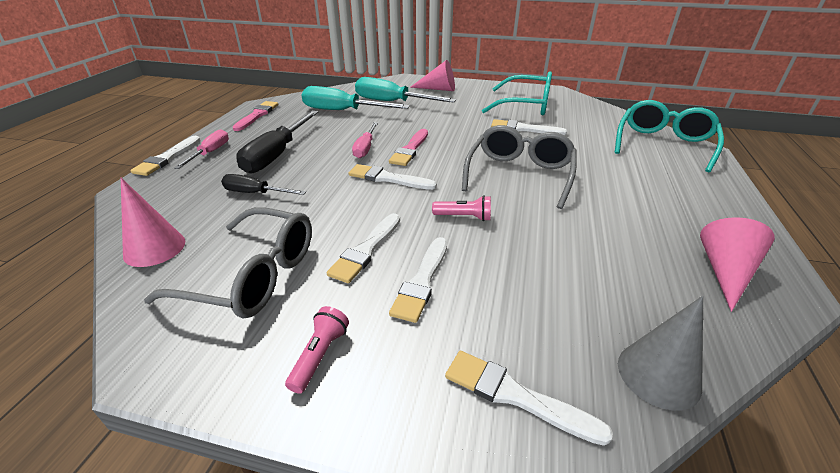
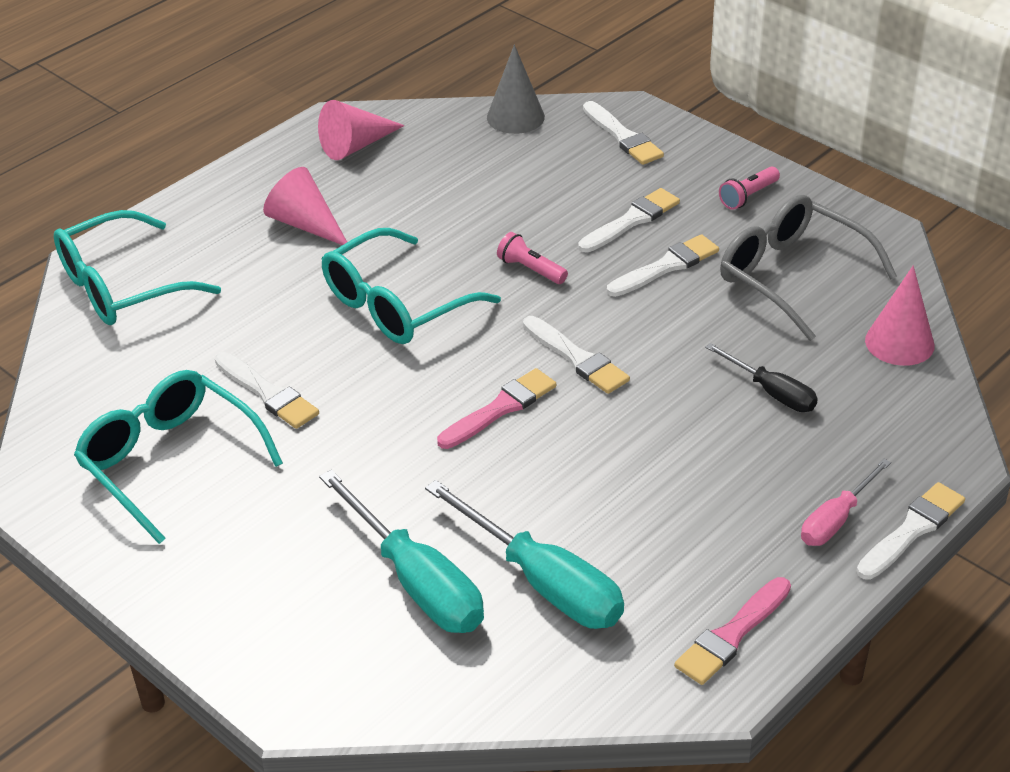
camera: 150 degrees left, 5 degrees up
black screwdriver [236,111,318,173] -> none
pink screwdriver [352,122,378,158] -> none
pink cone [410,60,455,91] -> pink cone moved to [263,167,347,245]
grey glasses [462,125,577,209] -> turquoise glasses [322,228,501,344]

